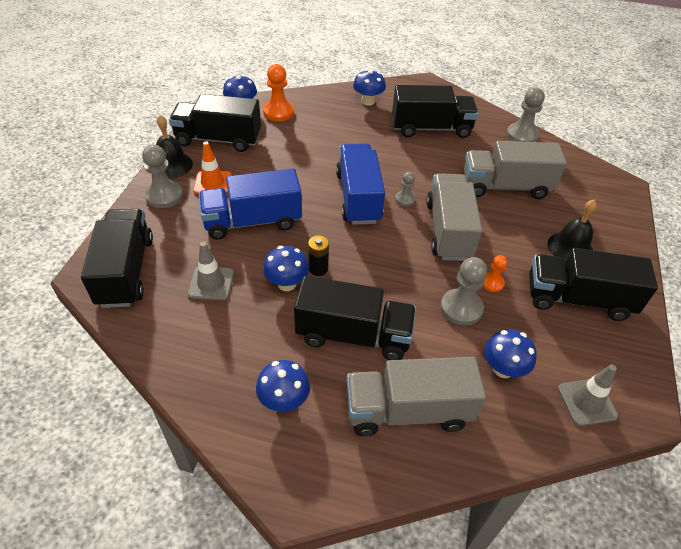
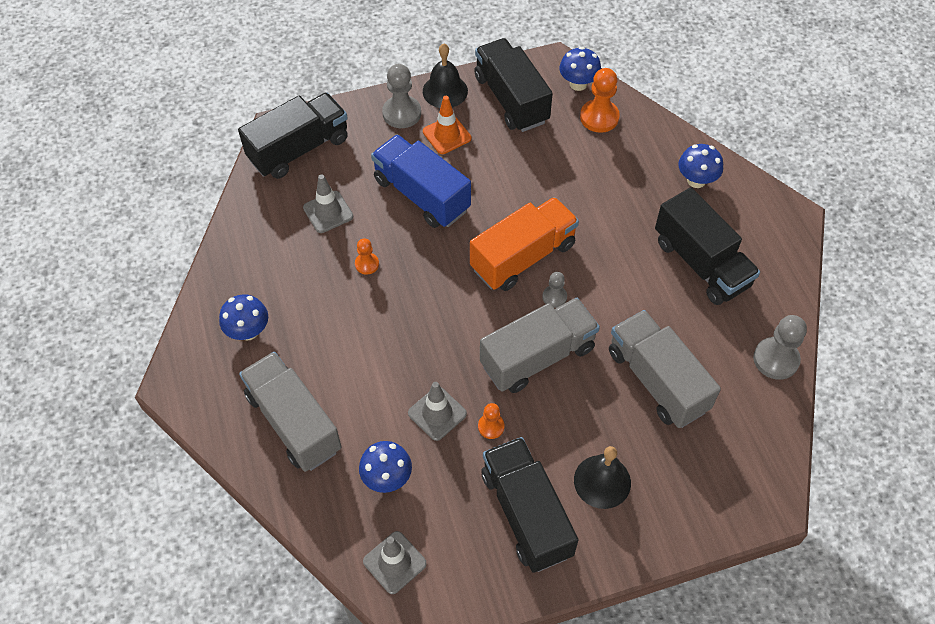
camera: 60 degrees right, 10 degrees up
blue mushroom [263,246,309,291] -> orange pawn [355,238,379,275]
black truck [294,276,416,360] -> none
black battery [308,236,329,276] -> none
blue truck [336,143,385,225] -> orange truck [470,197,579,291]
grey pawn [440,257,487,326] -> grey traffic cone [408,382,467,441]

